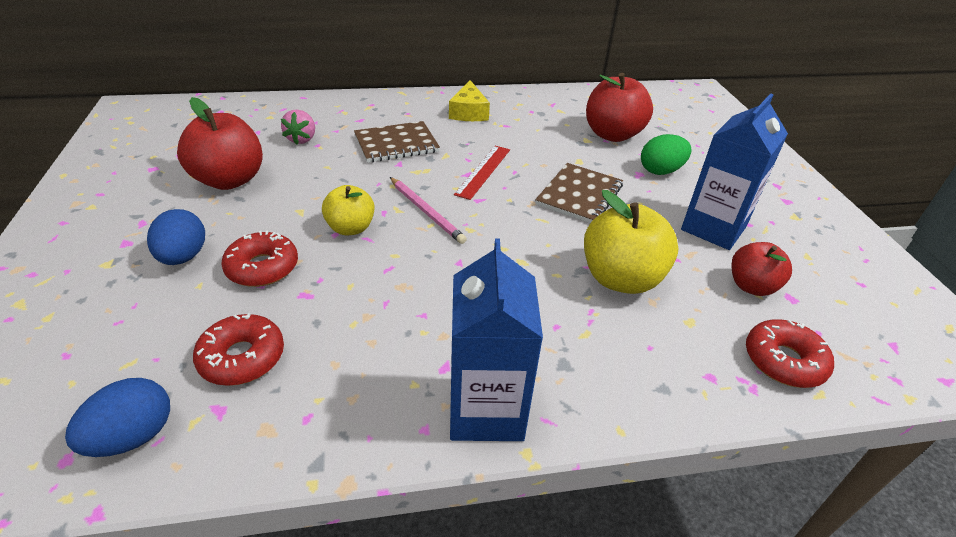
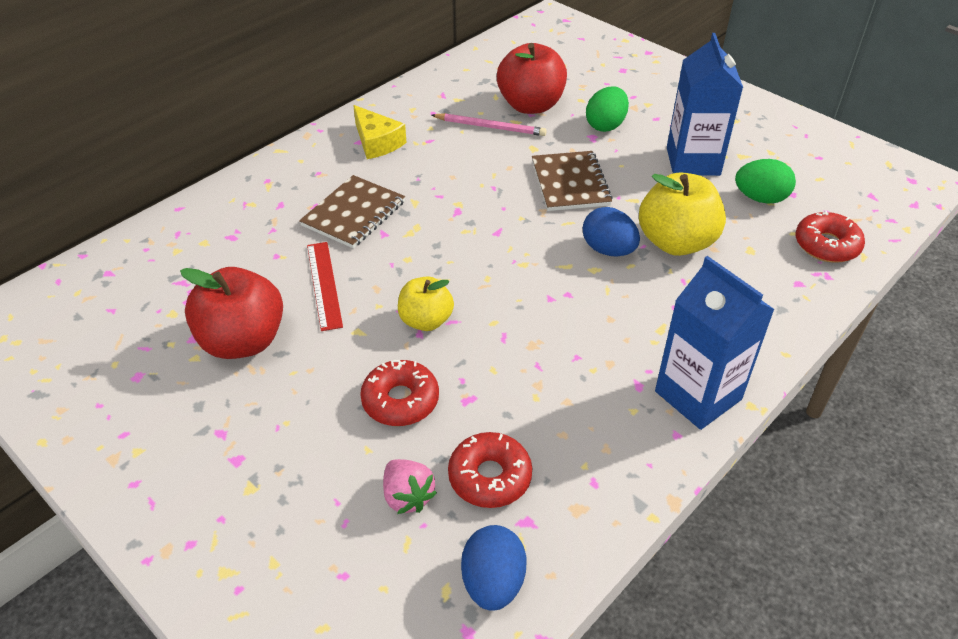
camera: 35 degrees left, 5 degrees up
blue egg [147,209,205,265] -> blue egg moved to [583,207,640,256]
pink strawberry [281,110,315,145] -> pink strawberry moved to [383,459,437,514]
pink pencil [390,177,467,244] -> pink pencil moved to [432,113,547,136]
red ruler [454,146,510,200] -> red ruler moved to [307,242,343,331]
red apple [731,242,792,296] -> green egg [735,159,796,204]

